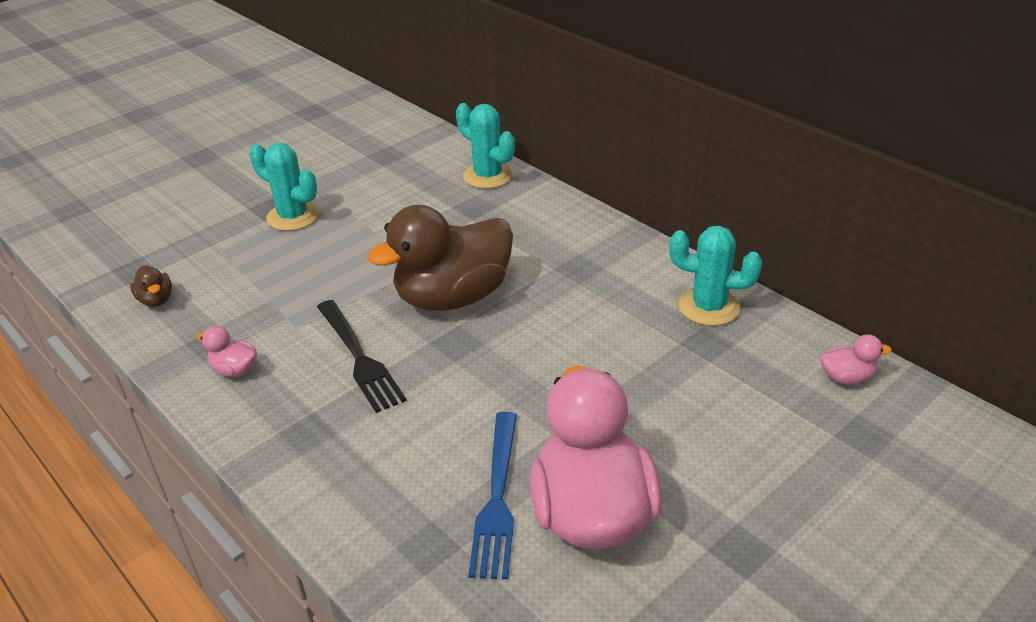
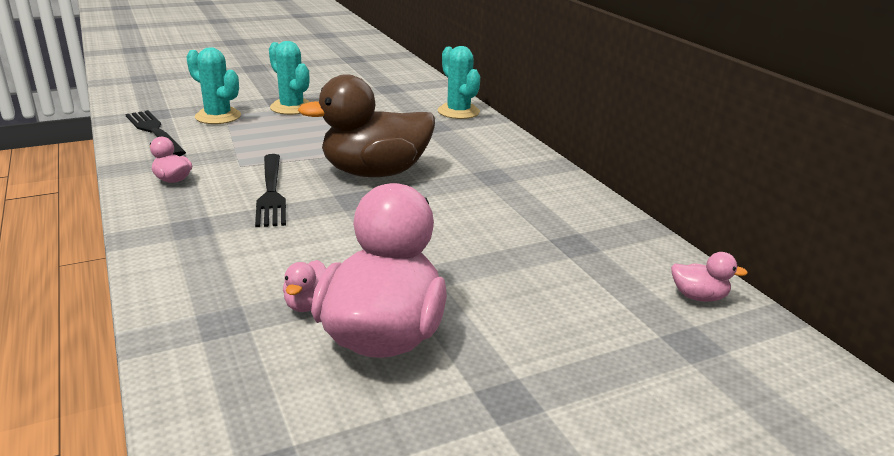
camera: 15 degrees right, 10 degrees down
brown duck [130,266,172,307] -> black fork [125,110,186,156]
blue fork [468,412,517,579] -> pink duck [283,260,326,312]
turquoise cactus [669,226,762,326] -> turquoise cactus moved to [186,47,241,124]

